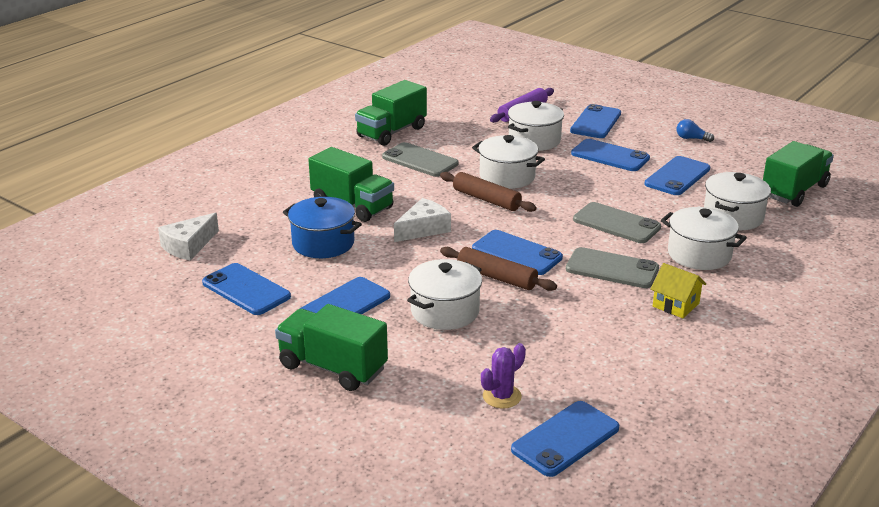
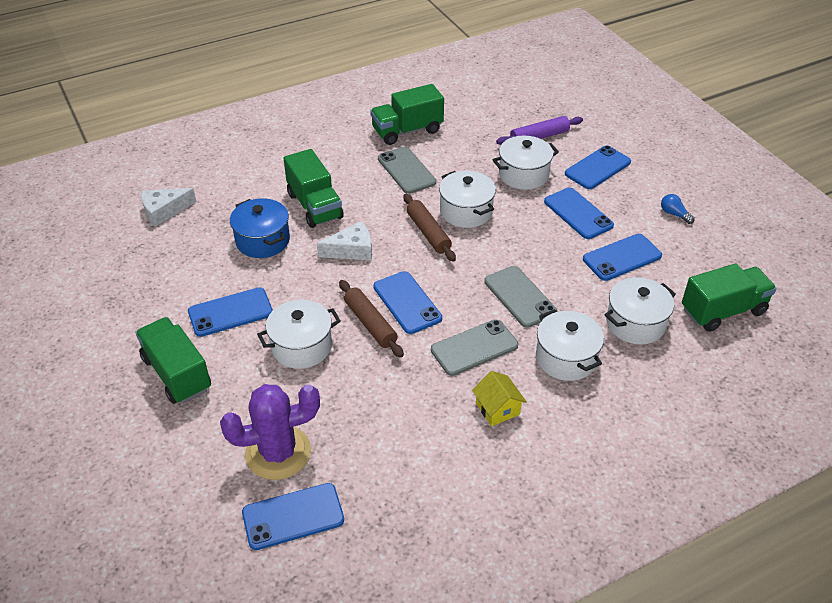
camera: 25 degrees right, 15 degrees up
blue phone [202,263,291,315] -> none
purple cactus [481,343,526,408] -> purple cactus [220,384,320,480], size x1.93
grey phone [566,247,659,288] -> grey phone turned 75 degrees counterclockwise [431,319,518,376]

